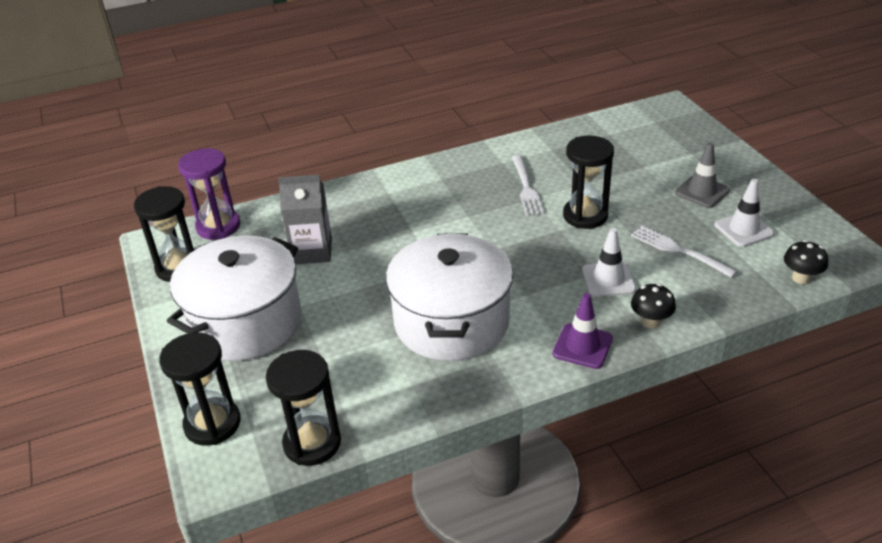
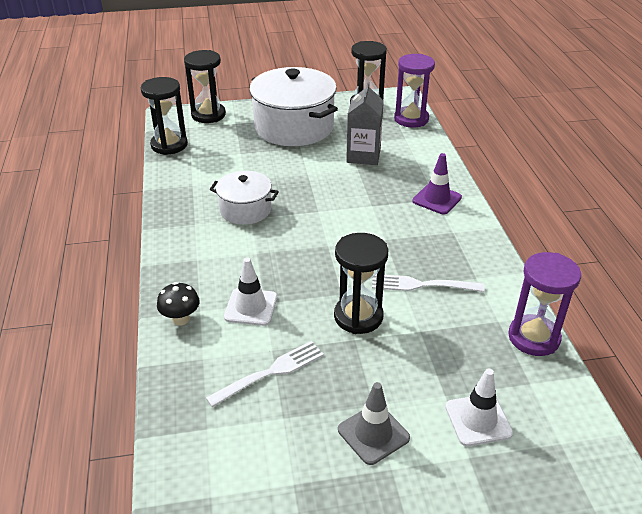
camera: 100 degrees right, 0 degrees up
white pot [386,233,513,361] -> white pot [210,171,279,225], size x0.55
purple traffic cone [553,293,613,369] -> purple traffic cone moved to [412,153,462,214]
white traffic cone [714,179,775,247] -> white traffic cone moved to [445,368,513,446]
black mushroom [784,240,828,284] -> none
none -> purple hourglass [508,252,581,356]

